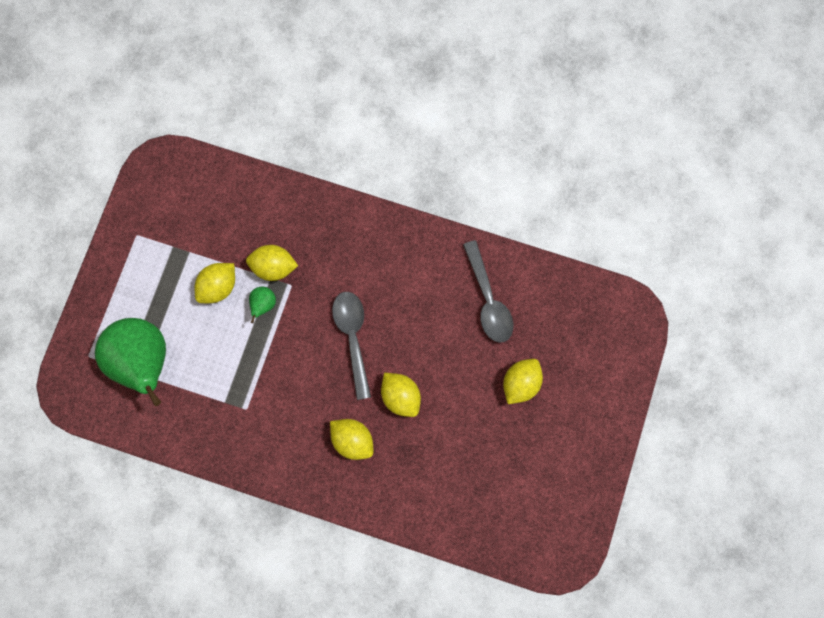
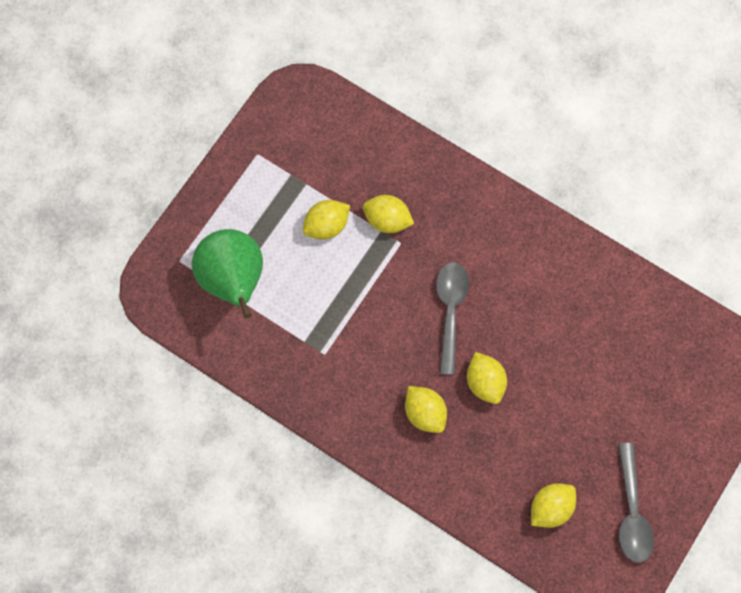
camera: 15 degrees right, 5 degrees down
green pear [249,287,276,323] -> none
grey spoon [463,240,513,343] -> grey spoon moved to [618,443,654,563]
yellow lemon [503,359,543,404] -> yellow lemon moved to [531,483,576,528]

